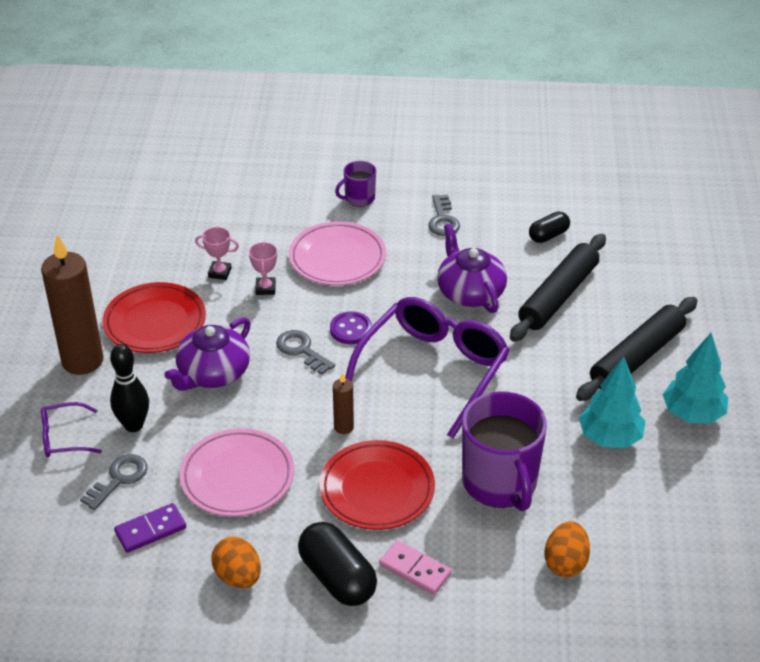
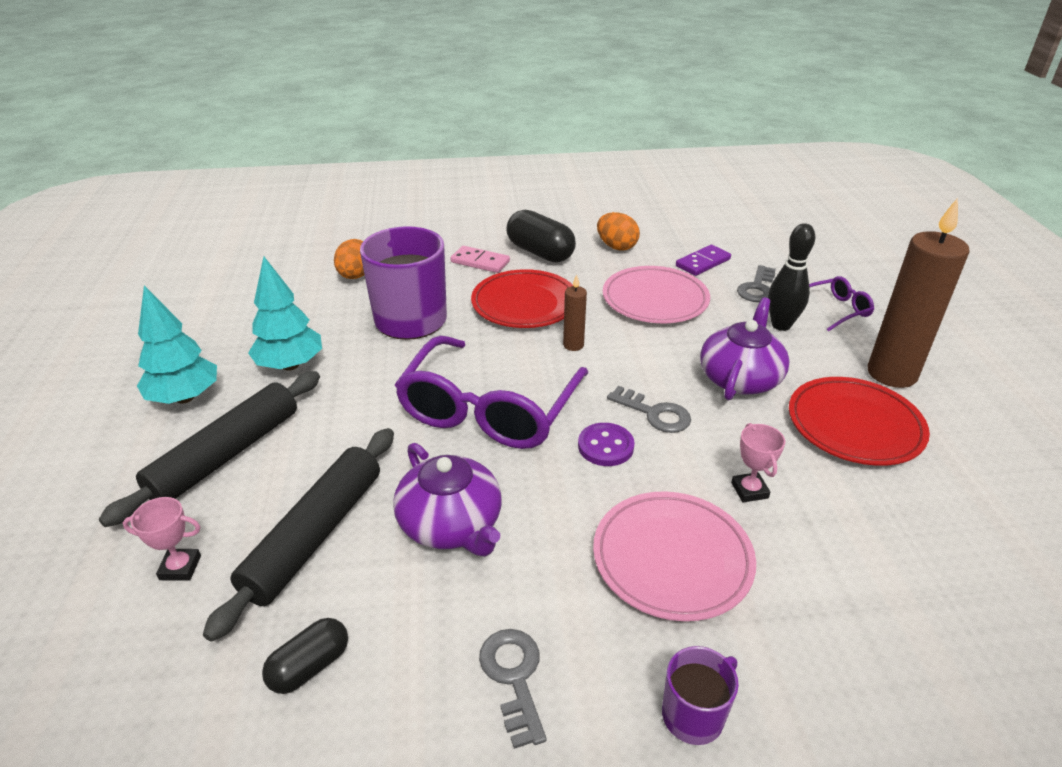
camera: 170 degrees right, 5 degrees down
pink trophy [195,227,239,280] -> pink trophy moved to [123,497,201,581]

